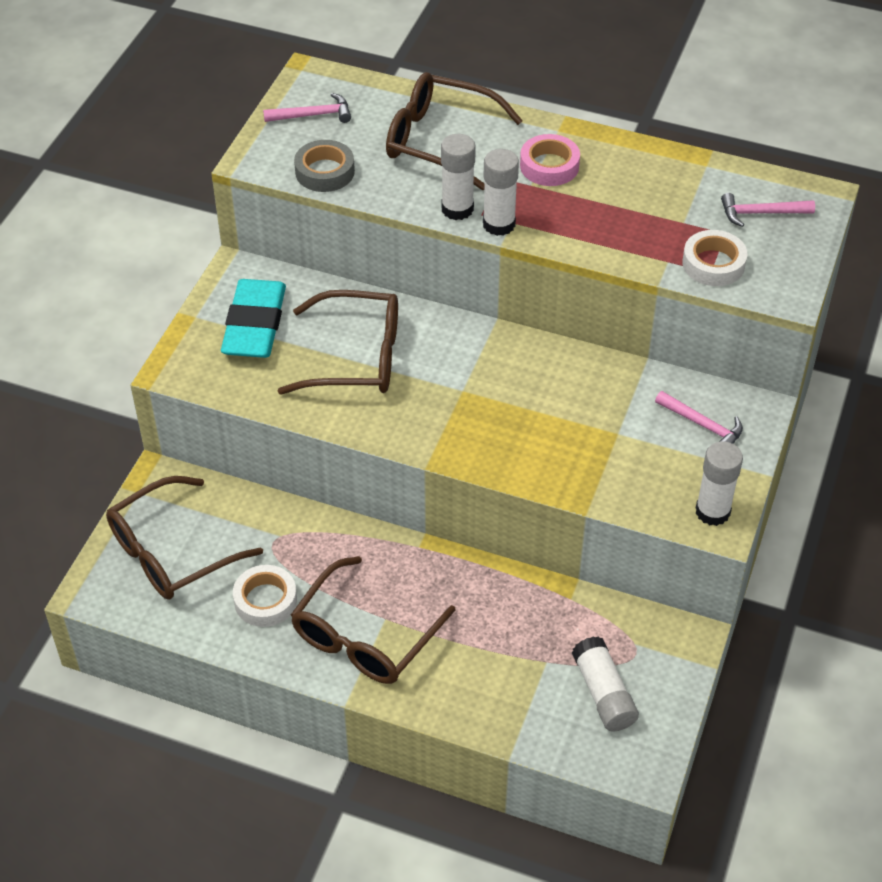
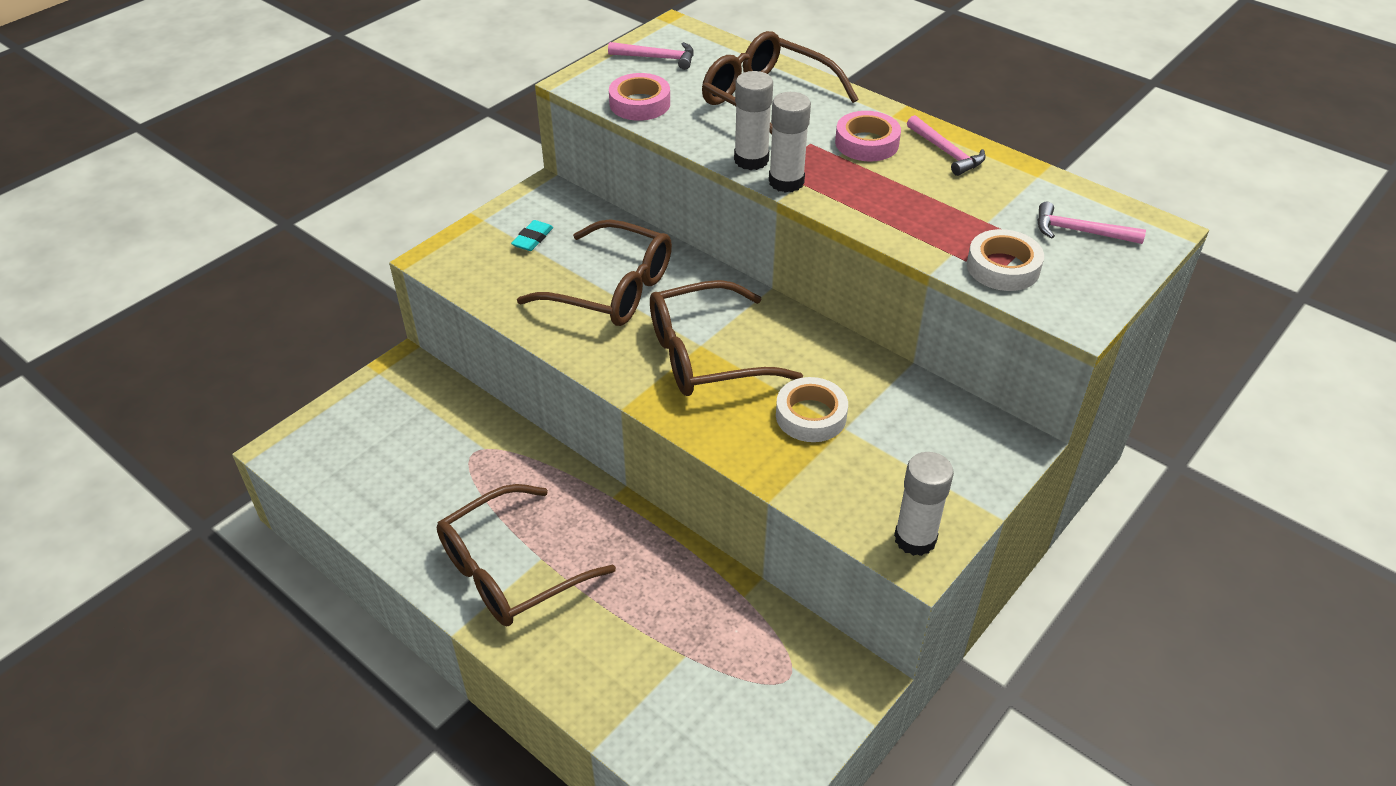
camera: 20 degrees right, 5 degrees down
brown glasses [106,476,263,600] -> brown glasses moved to [650,280,803,396]
turquoise eraser [221,279,286,358] -> turquoise eraser [511,220,553,251], size x0.42
white tape [233,565,297,627] -> white tape moved to [776,377,848,442]
grey tape [294,140,355,192] -> pink tape [609,73,670,121]
white glue stick [572,636,639,731] -> none
pink hammer [655,391,743,444] -> pink hammer moved to [907,115,986,176]

